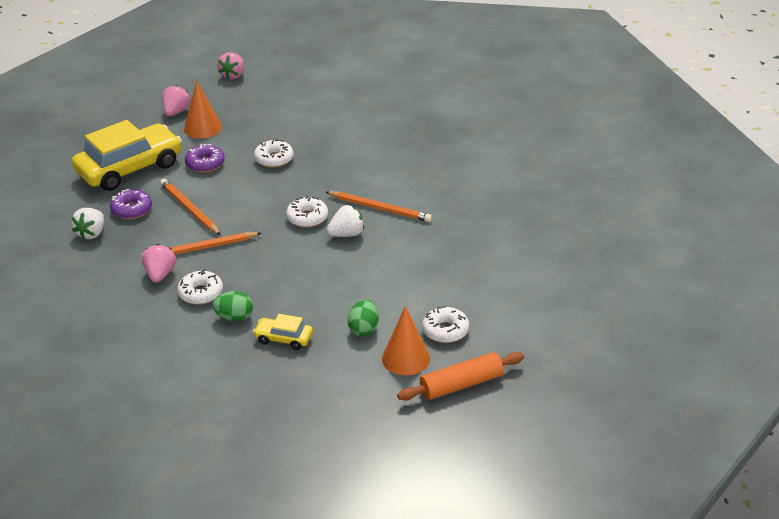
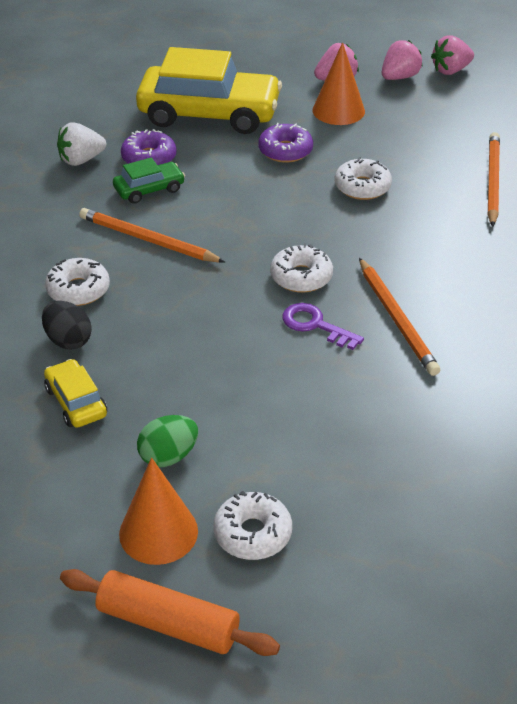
camera: 45 degrees right, 5 degrees up
pink strawberry [142,244,176,283] -> pink strawberry moved to [382,40,423,80]
orange pencil [160,179,221,235] -> orange pencil moved to [487,132,500,227]
green egg [212,291,253,321] -> black egg [42,301,92,350]
white strawberry [327,205,364,237] -> purple key [282,303,364,350]
none -> green car [113,158,185,204]

